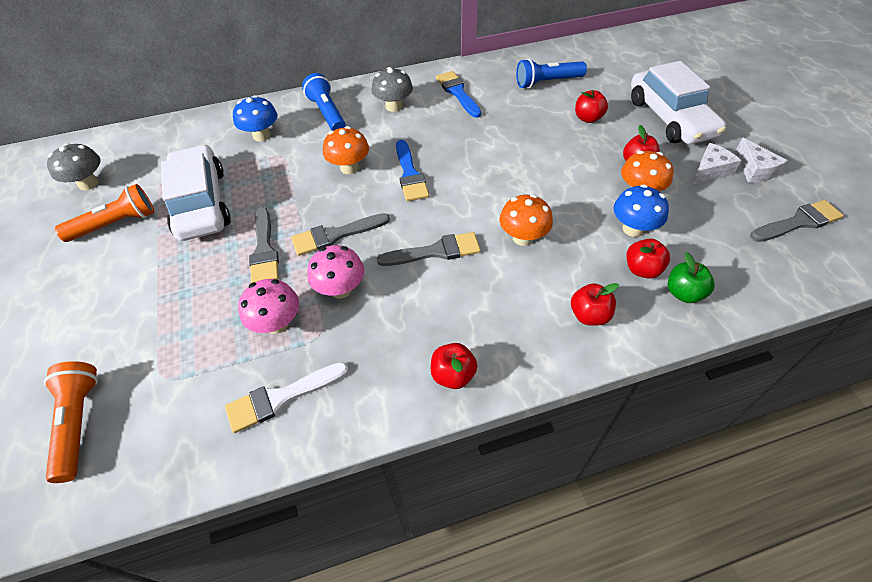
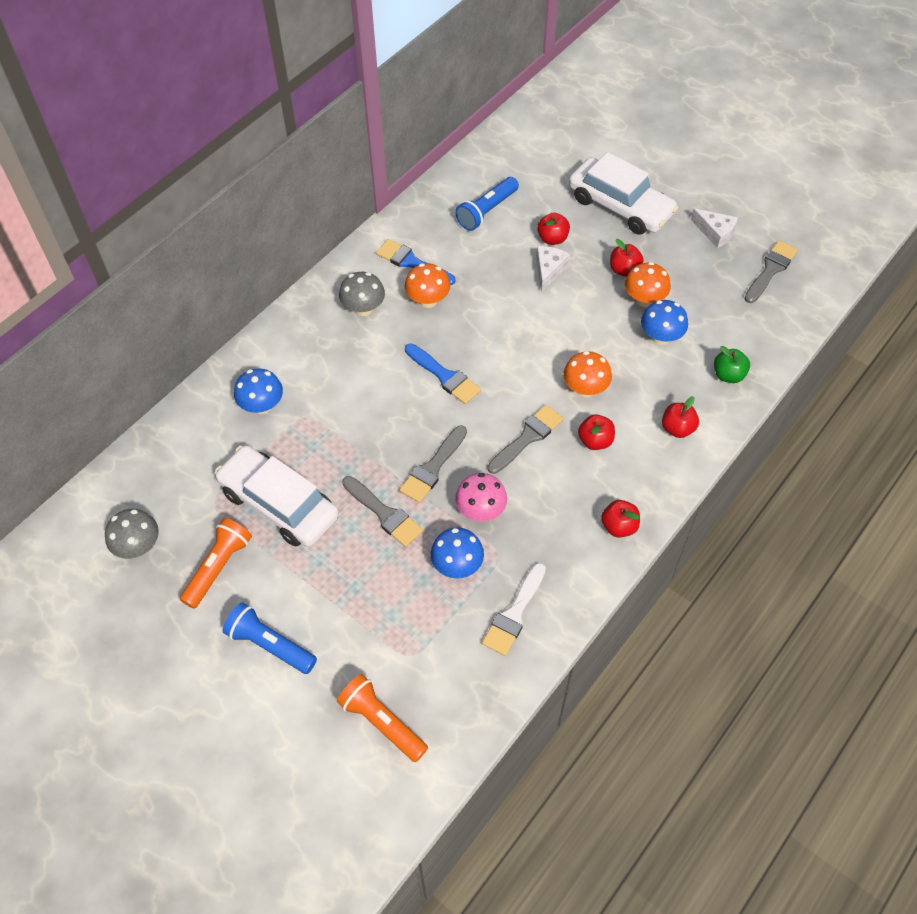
camera: 35 degrees left, 5 degrees up
pink mushroom [238,279,299,334] -> blue mushroom [431,528,484,578]
blue flashlight [302,73,346,131] -> blue flashlight moved to [223,602,317,674]
orange mushroom [323,126,369,174] -> orange mushroom moved to [405,263,450,308]
red apple [626,239,670,279] -> red apple moved to [578,414,615,450]
white cheese [691,143,741,185] -> white cheese moved to [536,246,570,292]

